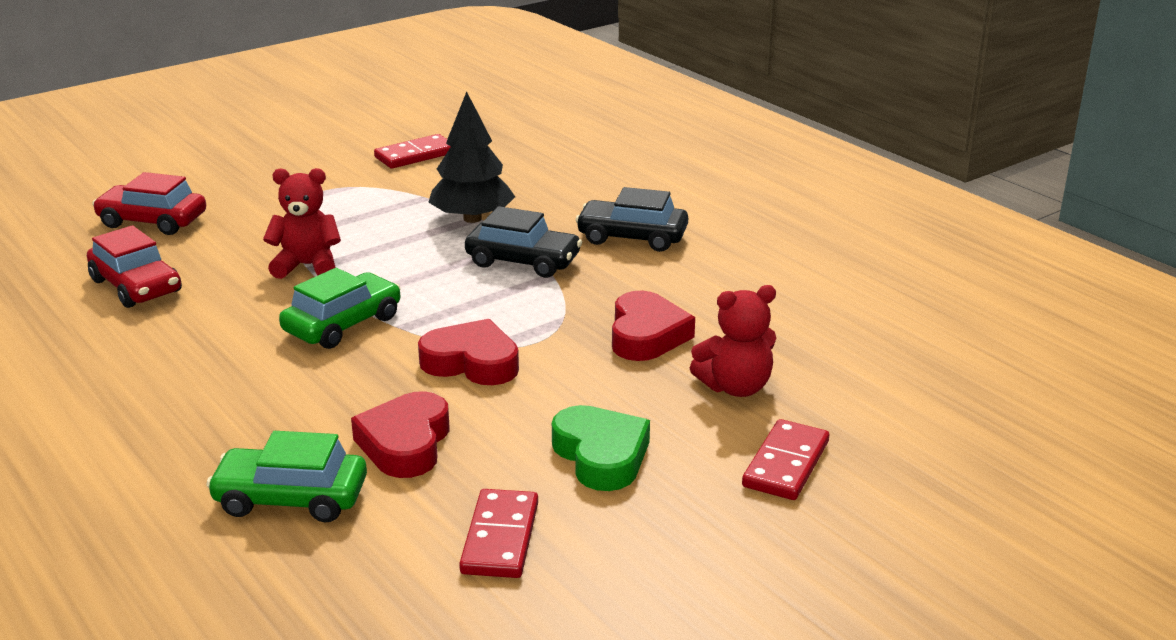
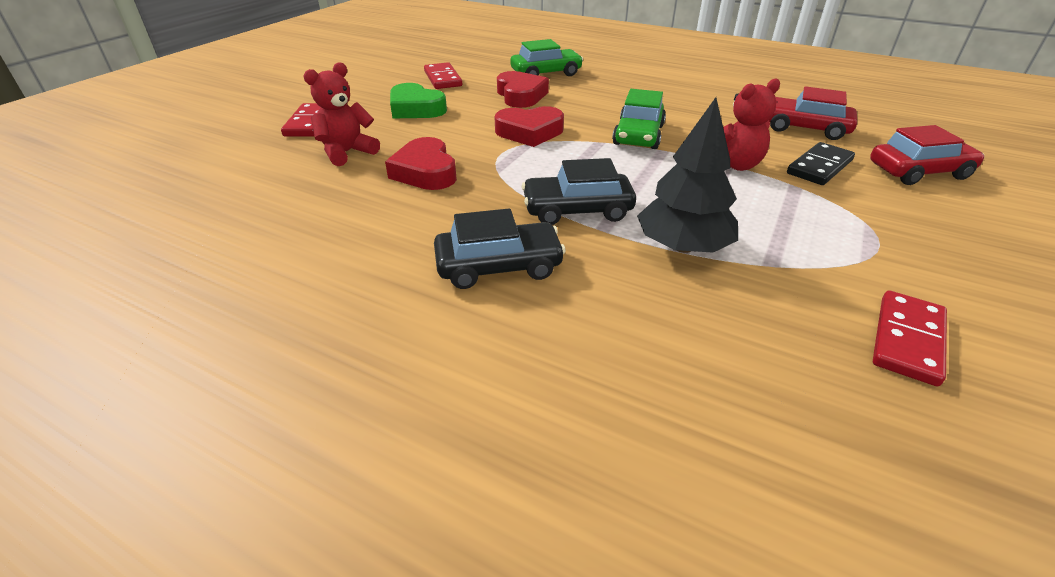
camera: 155 degrees right, 10 degrees up
none -> black domino [787,142,855,185]

